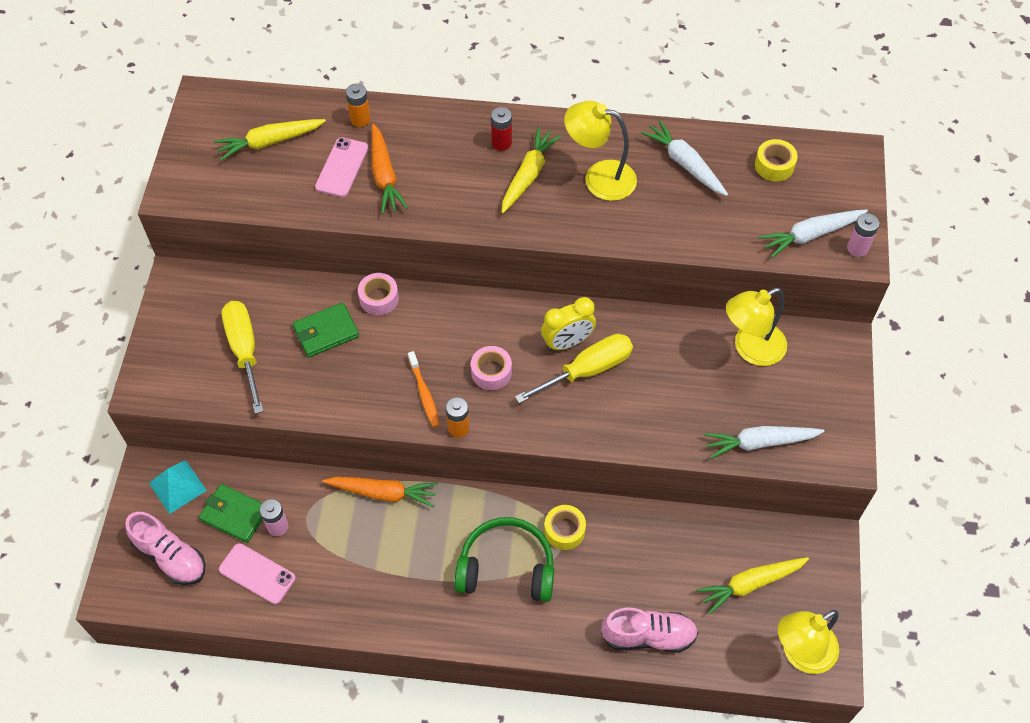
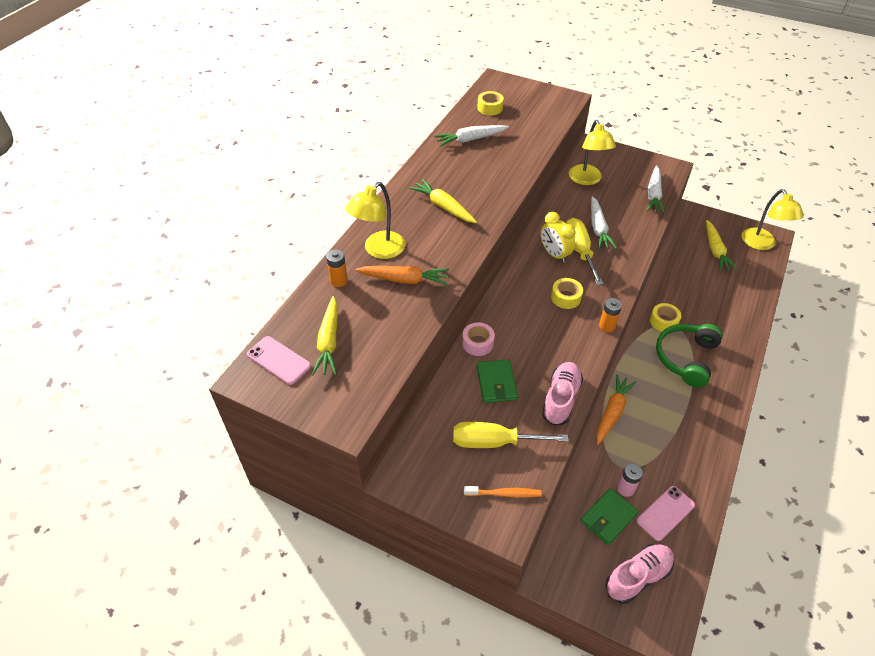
camera: 70 degrees left, 10 degrees down
turquoise pyramid [149,460,207,514] -> none
pink phone [315,137,369,197] -> pink phone moved to [247,336,311,385]
orange toothbrush [408,351,440,427] -> orange toothbrush moved to [464,486,542,497]
pink tape [471,346,512,390] -> yellow tape [551,278,583,309]
red battery [491,107,512,151] -> none
yellow clock [541,297,596,351] -> yellow clock turned 150 degrees clockwise [541,212,575,263]
yellow lamp [564,101,637,201] -> yellow lamp moved to [346,182,405,259]
pink shoe [601,607,698,653] -> pink shoe moved to [542,362,583,426]
white carrot [759,209,868,258] -> white carrot moved to [591,196,617,250]
pink battery [847,213,879,257] -> none

